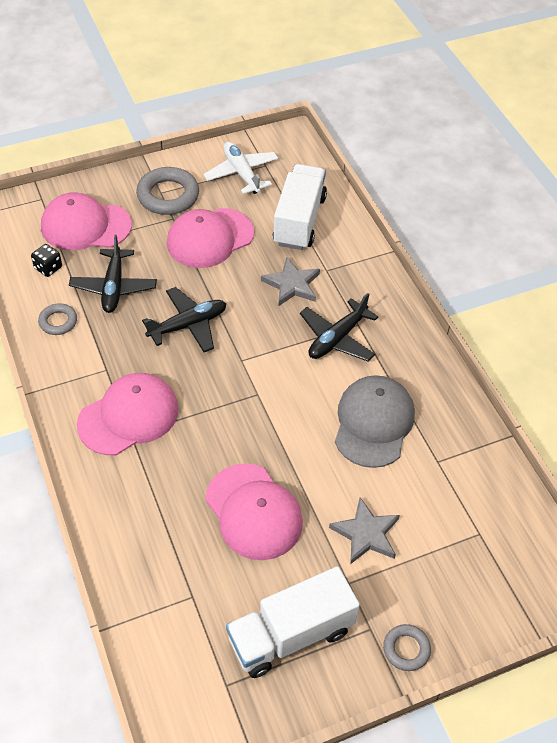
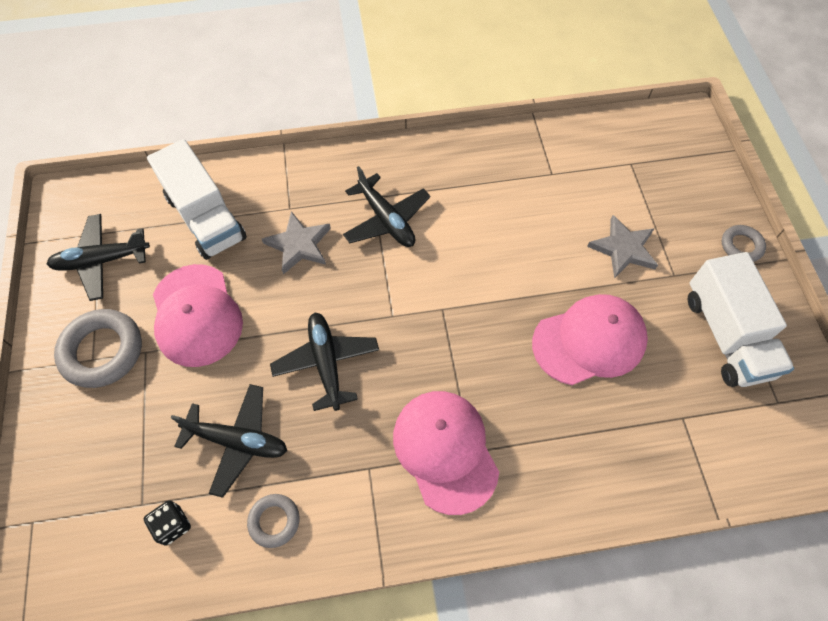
camera: 75 degrees left, 10 degrees up
pink cap [41,192,132,250] -> none
white plane [203,142,278,194] -> black plane [47,214,150,301]
white truck [273,164,327,250] -> white truck turned 150 degrees counterclockwise [147,139,247,260]
grey cap [335,375,415,468] -> none

